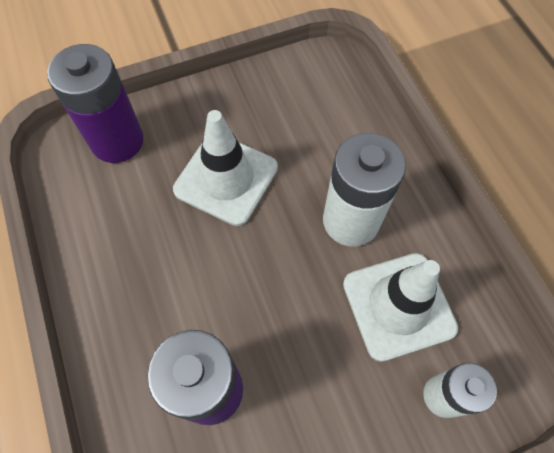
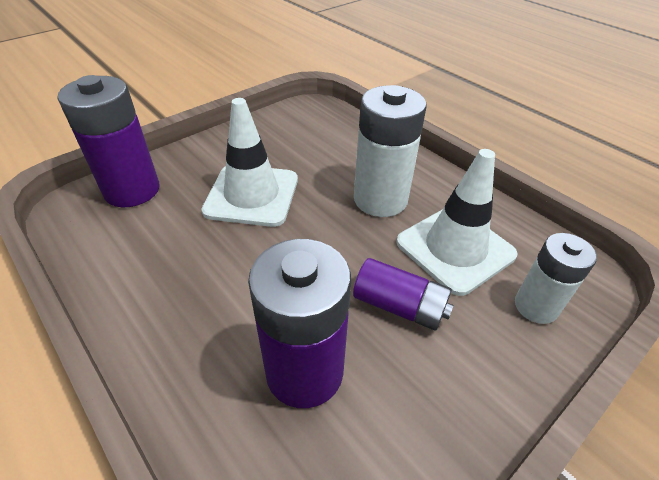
camera: 20 degrees left, 20 degrees down
none -> purple battery [353,258,454,330]

